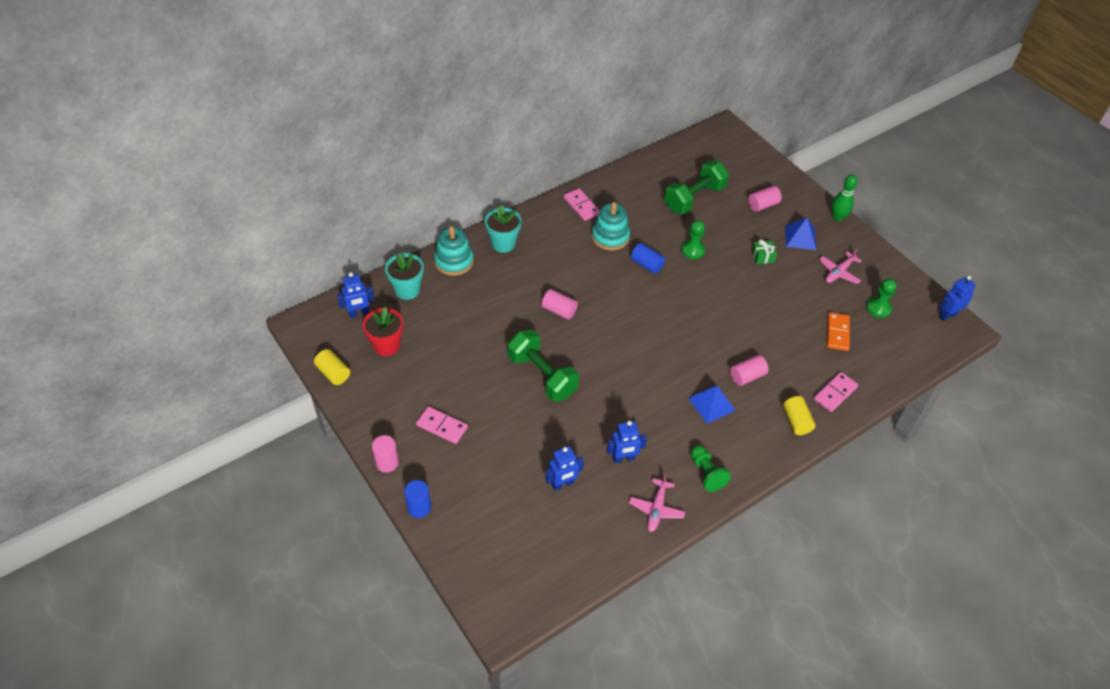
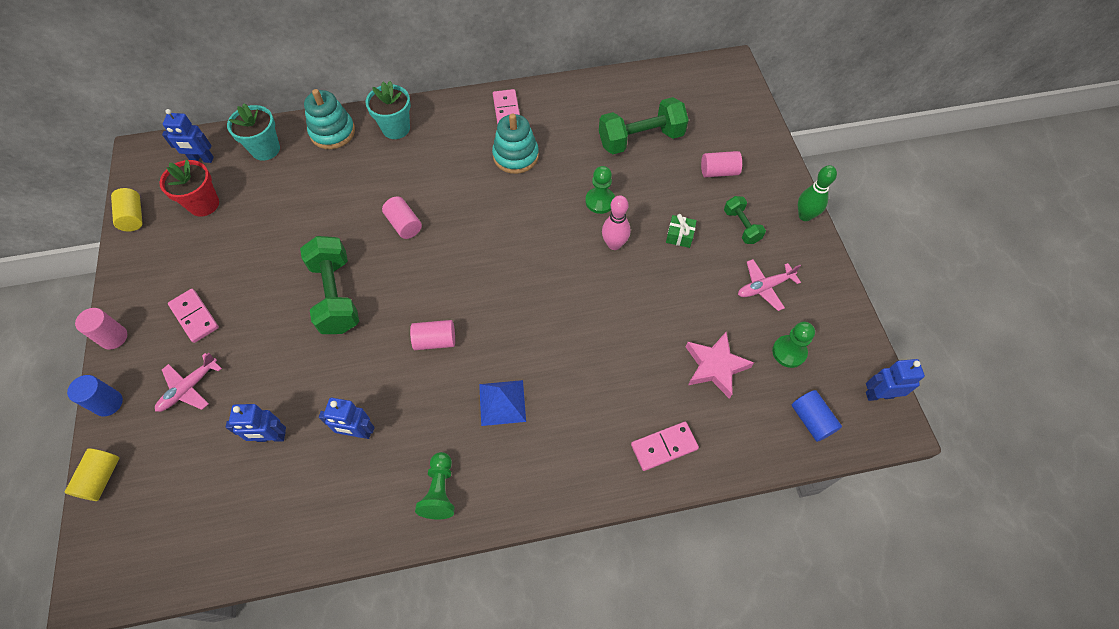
camera: 25 degrees right, 10 degrees up
pink plane [629,473,685,532] -> pink plane moved to [155,353,222,412]
blue cylinder [631,243,665,274] -> blue cylinder moved to [792,390,842,442]
pink cylinder [730,355,769,386] -> pink cylinder moved to [410,320,455,350]
yellow cylinder [783,396,816,435] -> yellow cylinder moved to [65,448,119,501]
blue pyramid [785,218,816,250] -> green dumbbell [724,196,766,244]
orange domino [827,312,850,351] -> pink star [686,331,754,399]
none -> pink bowling pin [602,195,630,250]

